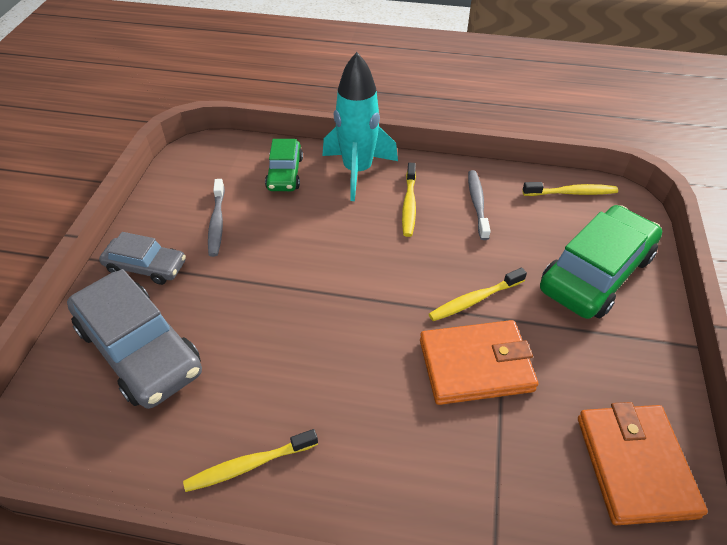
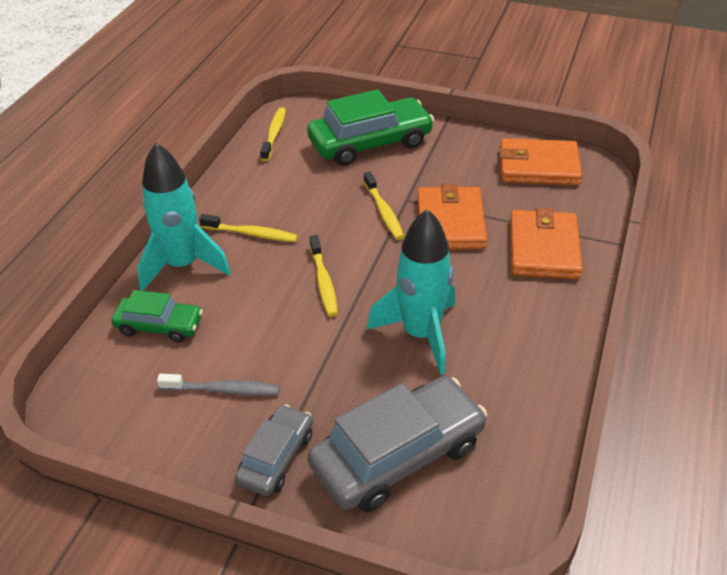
camera: 80 degrees left, 5 degrees down
yellow toothbrush [183,429,318,492] -> yellow toothbrush moved to [310,235,338,317]
grey toothbrush [468,170,491,240] -> none
green car [540,205,662,319] -> green car turned 105 degrees clockwise [307,89,434,166]
none -> turquoise rocket [367,209,455,375]
none -> orange wallet [510,207,583,279]

